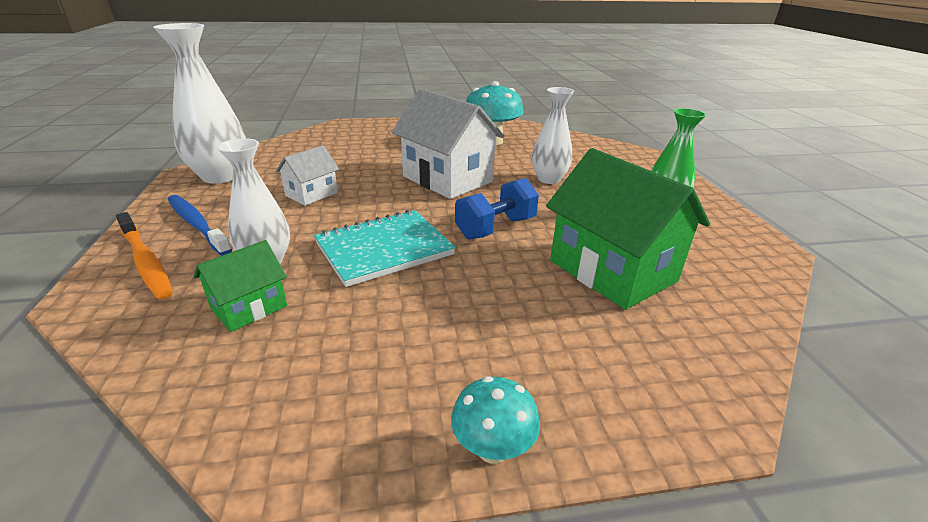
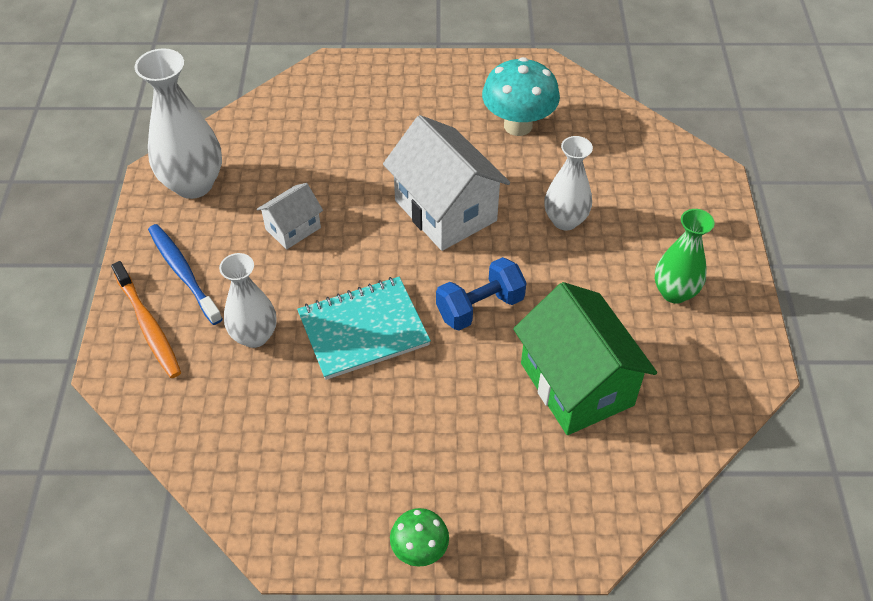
camera: 10 degrees right, 20 degrees up
green house [194,240,287,332] -> none
turquoise mushroom [451,376,540,464] -> green mushroom [390,508,449,567]

